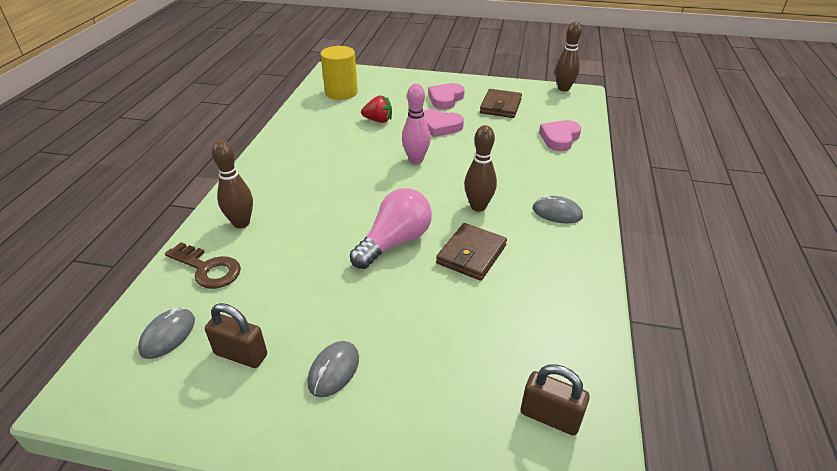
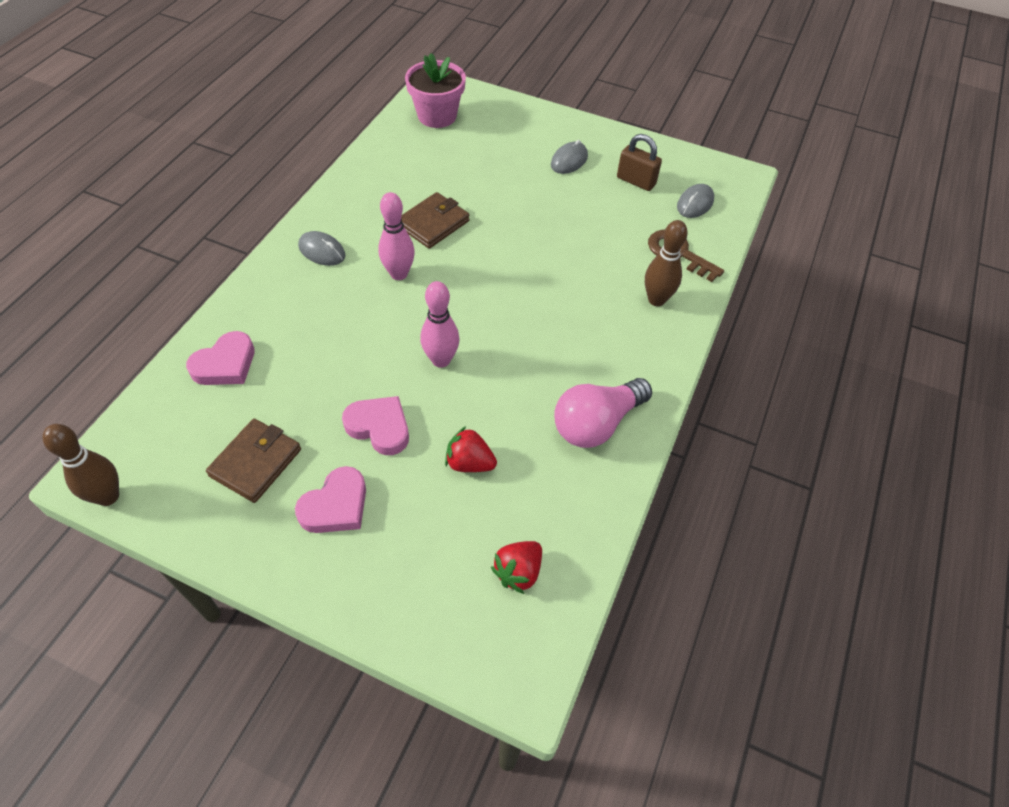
camera: 170 degrees left, 15 degrees up
yellow cylinder [320,46,358,100] -> red strawberry [491,541,542,594]
pink light bulb [350,188,432,269] -> pink light bulb moved to [554,378,652,448]
brown bowling pin [464,125,497,211] -> pink bowling pin [378,192,415,280]
brown padlock [521,364,590,436] -> pink flower pot [405,53,466,128]

